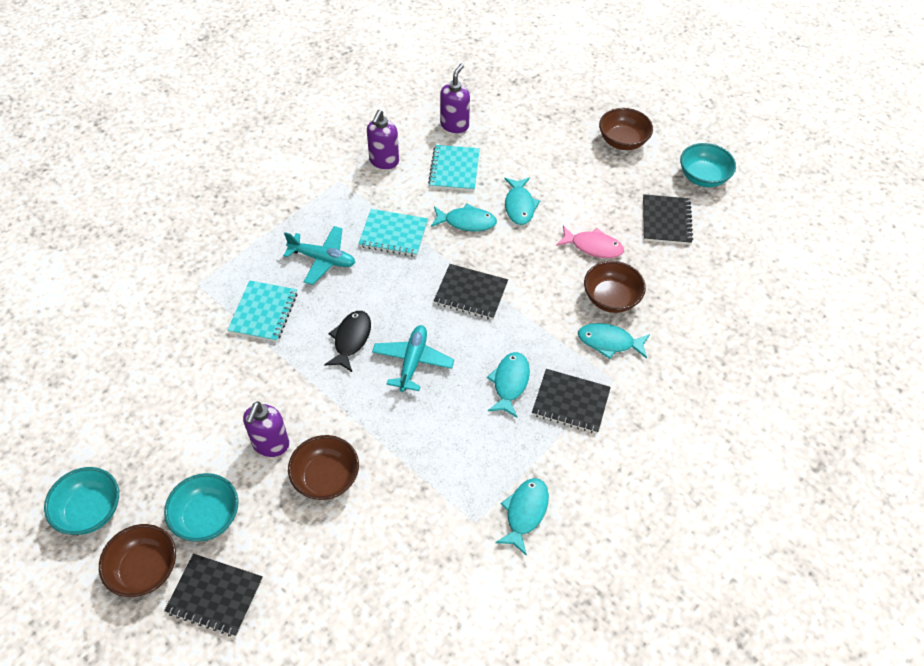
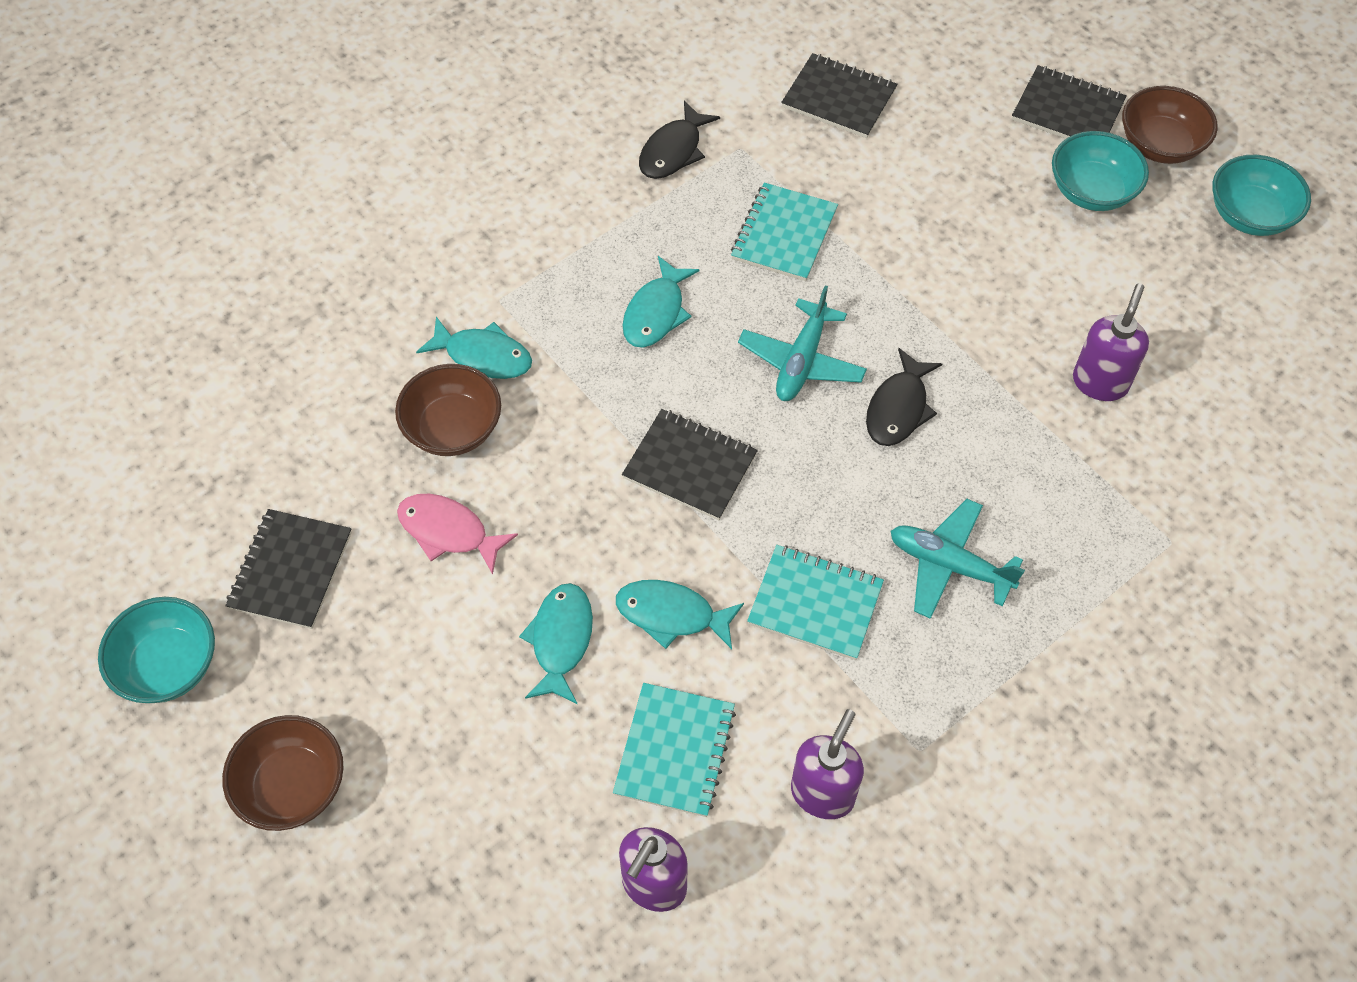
camera: 170 degrees left, 5 degrees up
turquoise notebook [227,280,297,342] -> turquoise notebook moved to [731,182,838,281]
purple soap dispenser [243,401,289,457] -> purple soap dispenser moved to [1073,283,1149,401]
brown bowl [288,435,359,500] -> none
turquoise fish [495,478,549,556] -> black fish [639,101,720,179]
black notebook [532,369,611,433] -> black notebook moved to [781,53,897,138]

